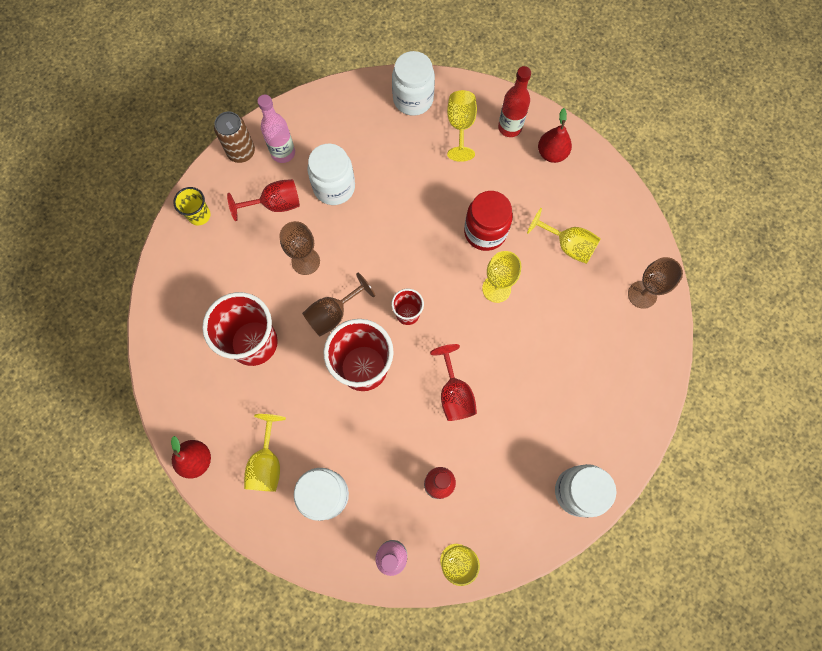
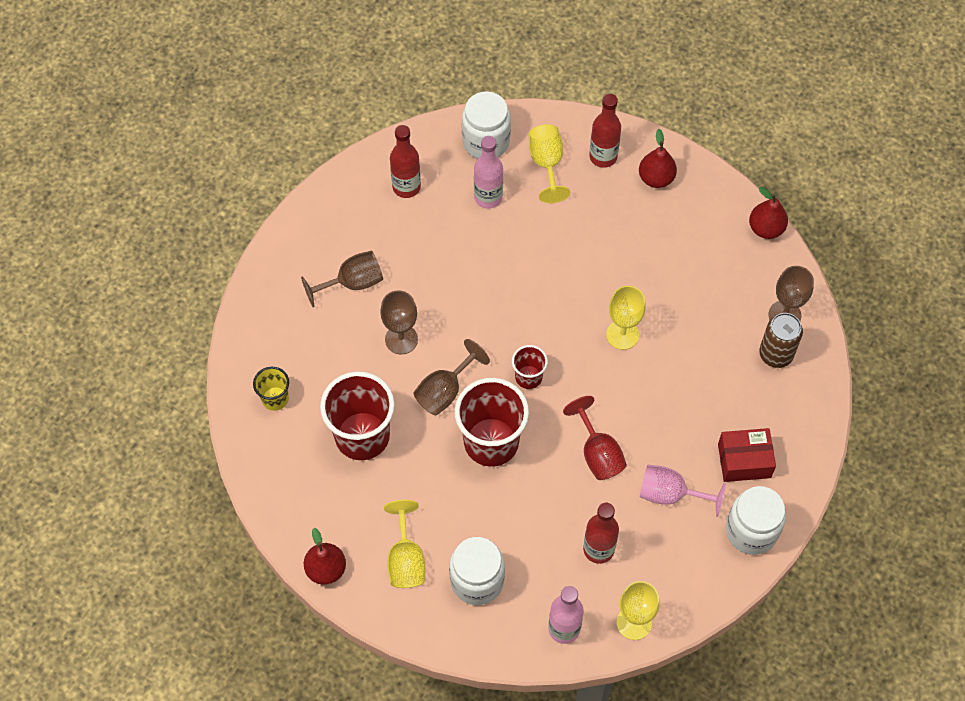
camera: 10 degrees left, 10 degrees down
yellow cup [173,187,210,225] -> yellow cup moved to [253,367,289,411]
brown can [214,112,255,163] -> brown can moved to [759,313,803,368]
red goblet [227,179,300,221] -> brown goblet [301,251,383,307]
pink bottle [257,95,295,163] -> pink bottle moved to [474,136,503,209]
white jar [307,144,355,205] -> none
red jar [464,191,513,251] -> none
yellow goblet [527,208,601,264] -> none
none -> red bottle [390,125,421,198]
none -> pink goblet [640,464,726,517]
none -> red box [718,428,776,482]
none -> red pear [749,187,788,239]

